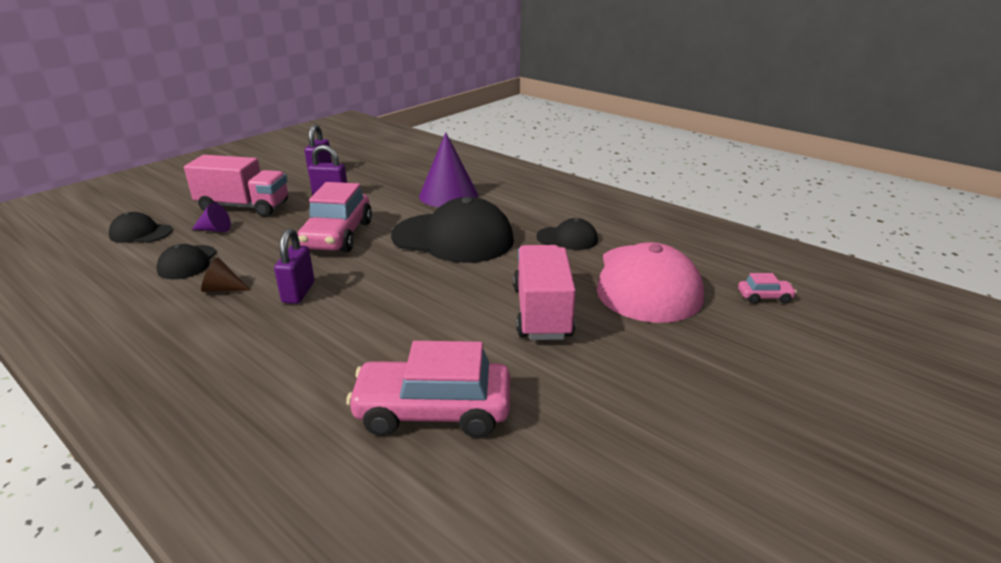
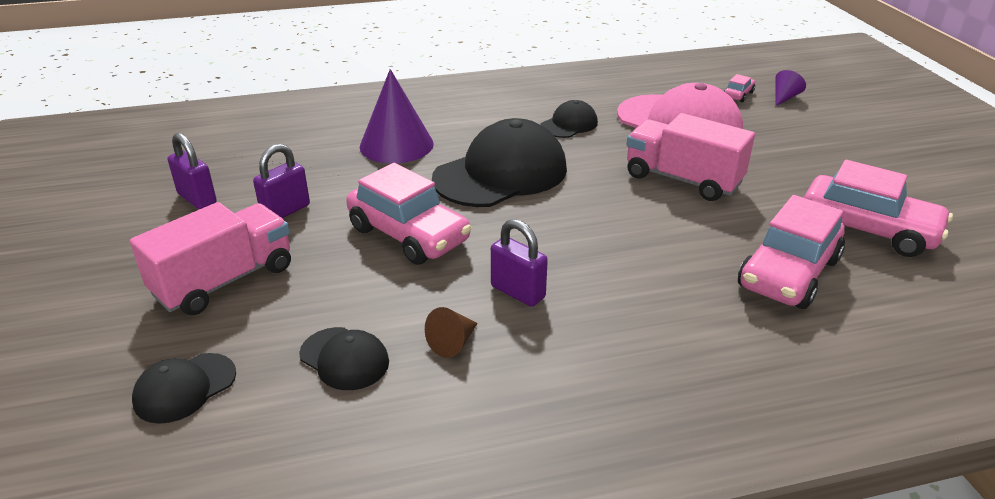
camera: 55 degrees left, 5 degrees up
purple cone [192,202,231,232] -> purple cone moved to [775,70,806,106]
none -> pink car [804,160,953,257]

